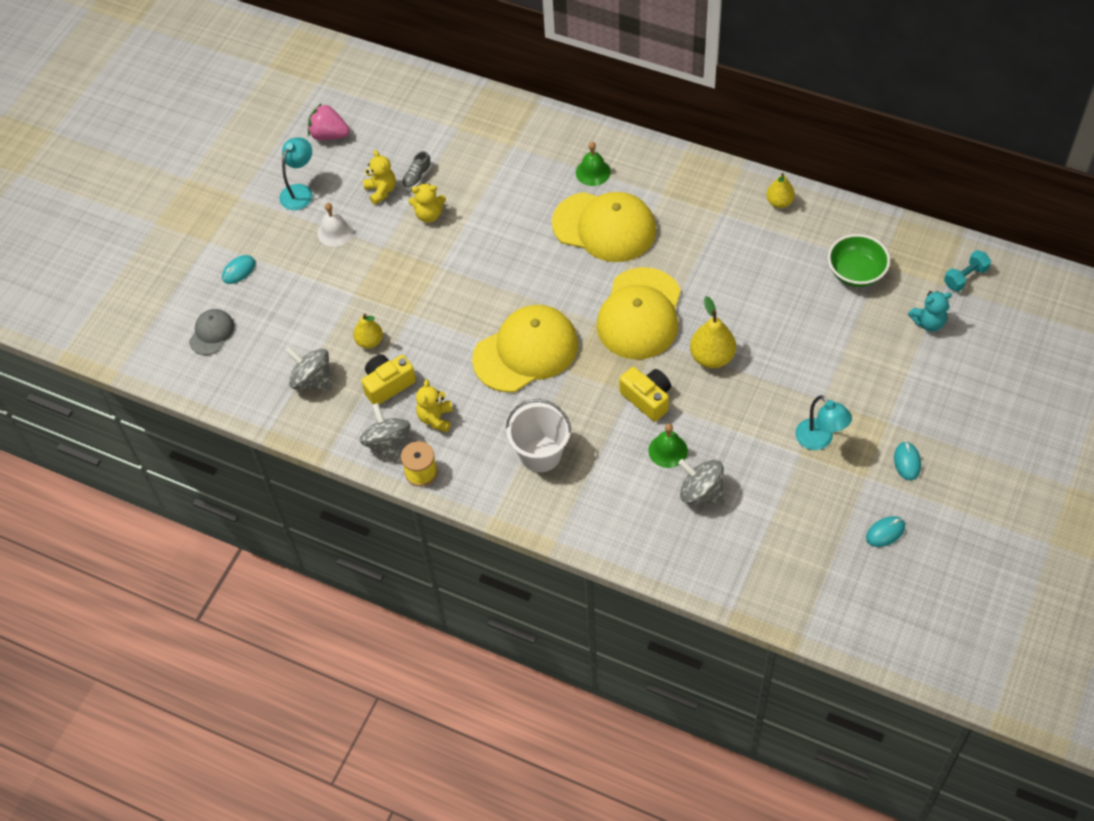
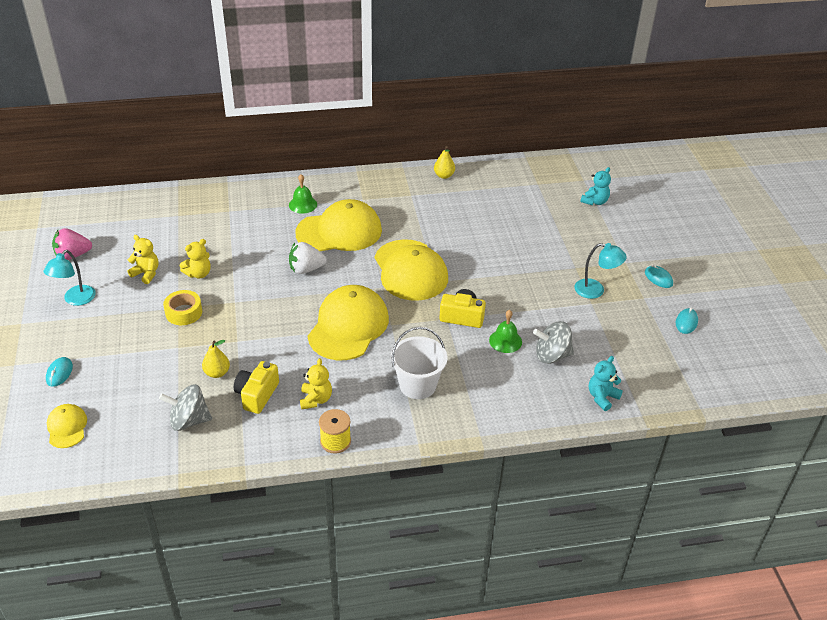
camera: 40 degrees left, 15 degrees down
grey cap [189,309,235,355] -> yellow cap [47,404,87,448]
turquoise lamp [279,137,313,210] -> turquoise lamp turned 150 degrees counterclockwise [44,250,96,306]
white bell [317,203,353,247] -> none
grey spinning top [360,403,410,463] -> none
grey shoe [402,151,431,189] -> none
yellow teddy bear [416,379,453,432] -> yellow teddy bear turned 150 degrees counterclockwise [300,358,332,409]
yellow pear [690,296,736,368] -> none
green bowl [828,234,890,287] -> none
turquoise dumbbell [944,250,991,291] -> none
none -> yellow tape [163,290,202,325]
none -> white strawberry [289,242,327,274]
none -> turquoise teddy bear [589,356,623,411]

